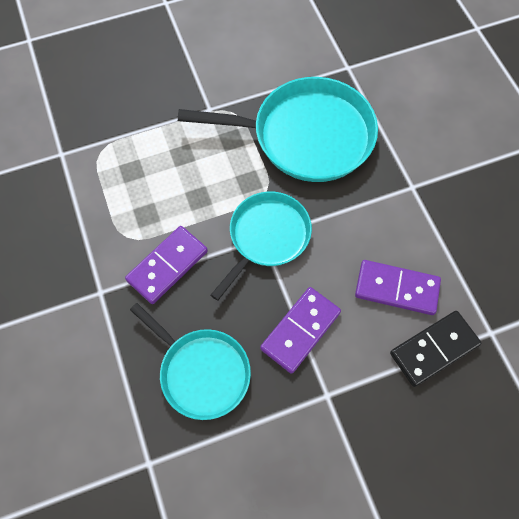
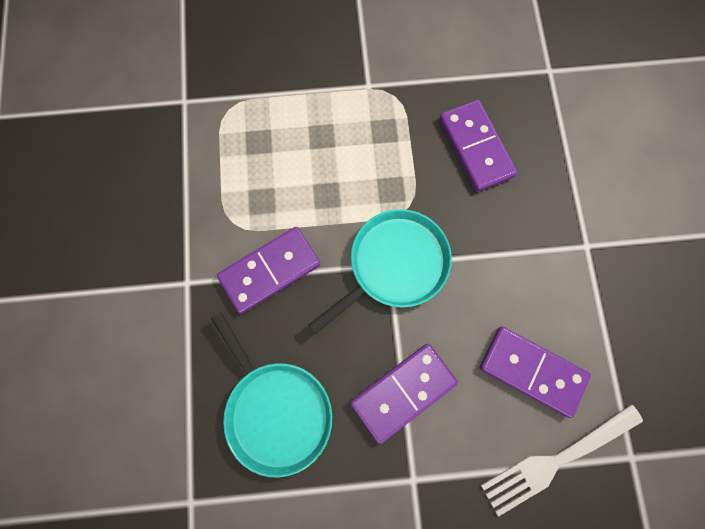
camera: 15 degrees right, 10 degrees up
turquoise pan [178,77,378,182] -> purple domino [439,100,518,192]
black domino [390,311,481,387] -> white fork [481,404,643,517]

